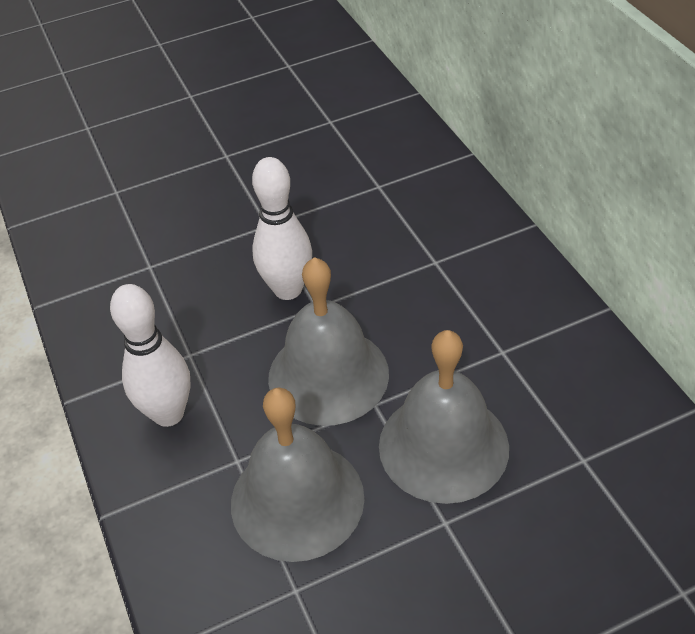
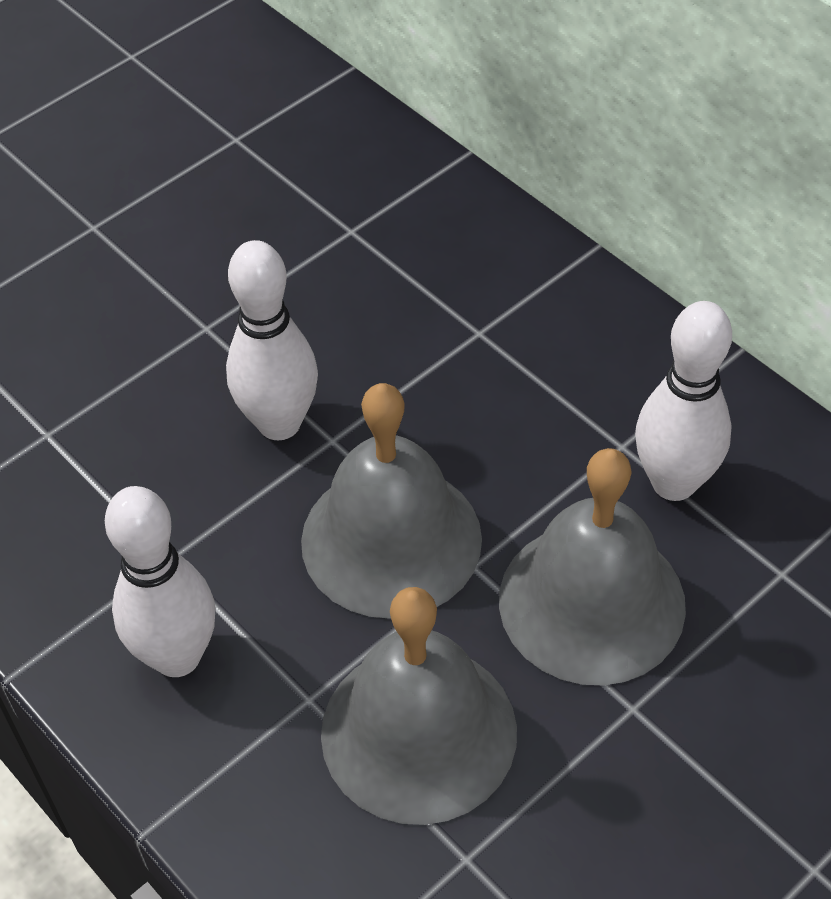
camera: 20 degrees left, 5 degrees up
none -> white bowling pin [635,301,732,501]

